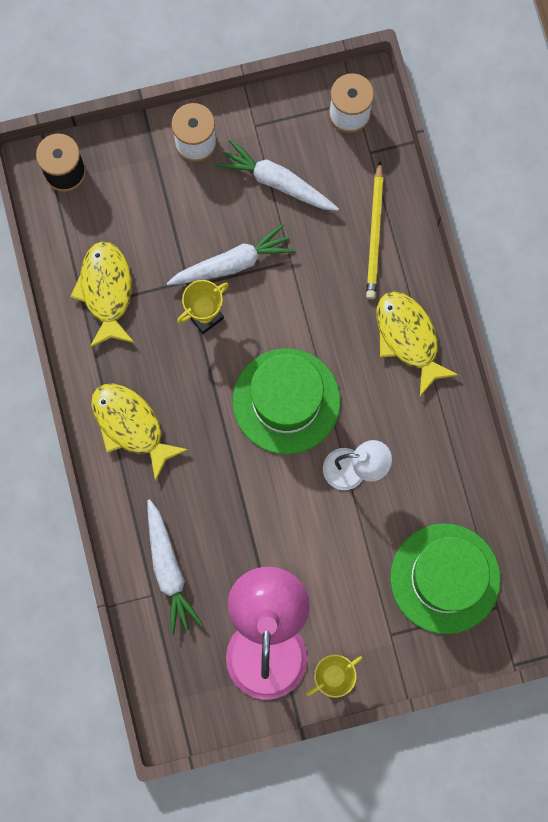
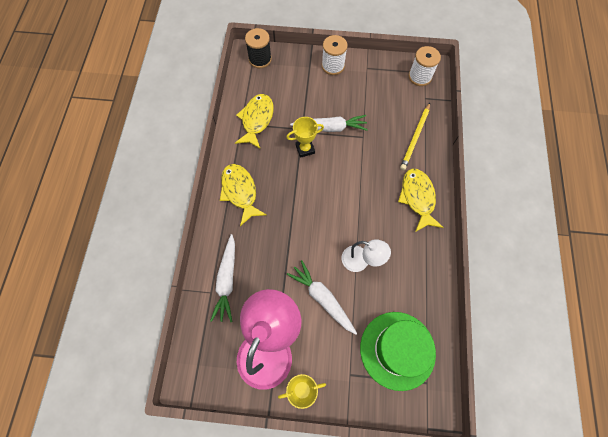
camera: 20 degrees right, 10 degrees down
white carrot [216,139,339,211] -> white carrot moved to [287,260,357,335]
green hat [233,348,340,454] -> none

